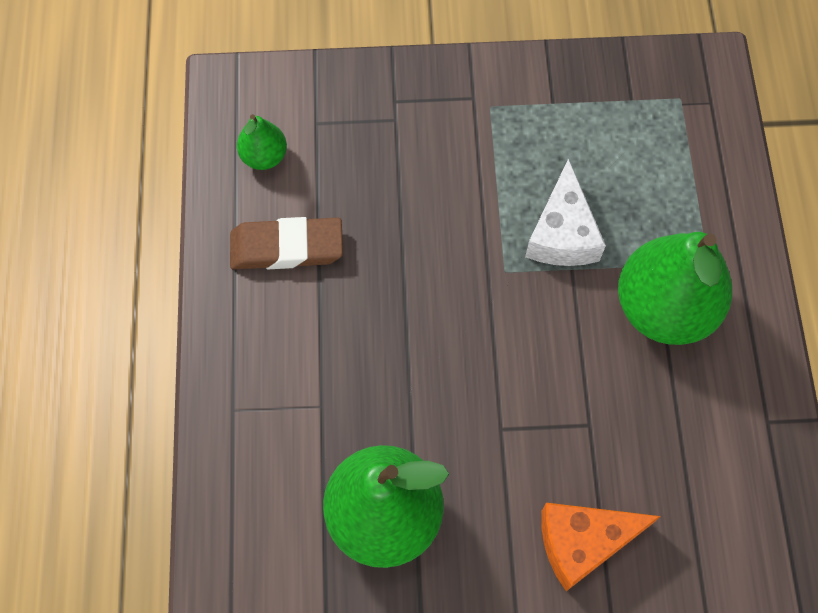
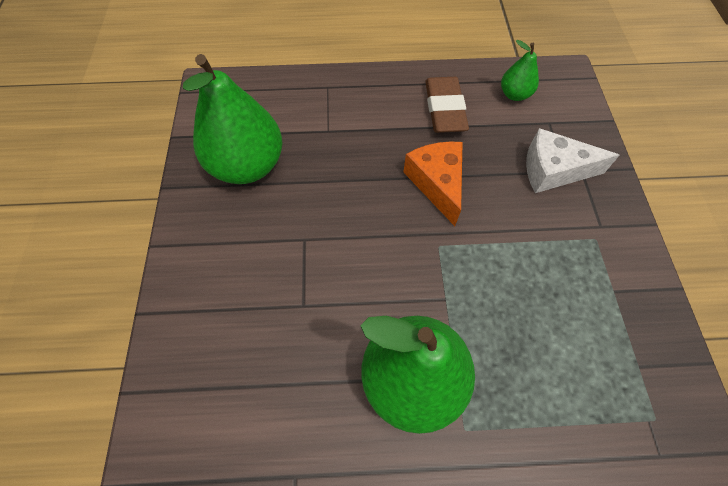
camera: 90 degrees right, 5 degrees down
white cheese [525,158,606,266] -> white cheese moved to [526,128,619,193]
orange cheese [541,503,661,591] -> orange cheese moved to [404,142,463,226]

